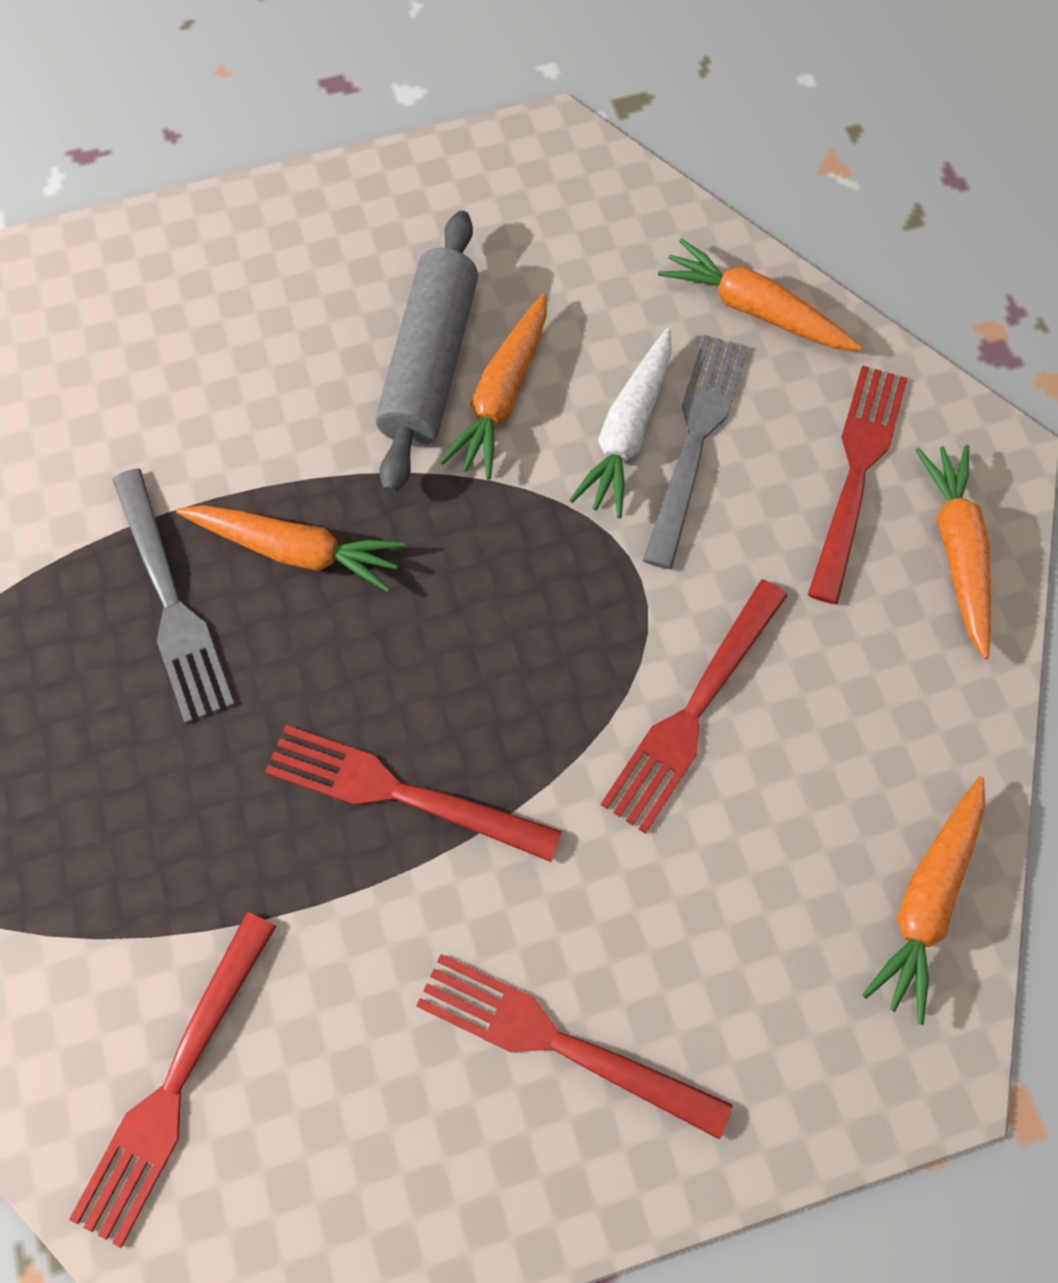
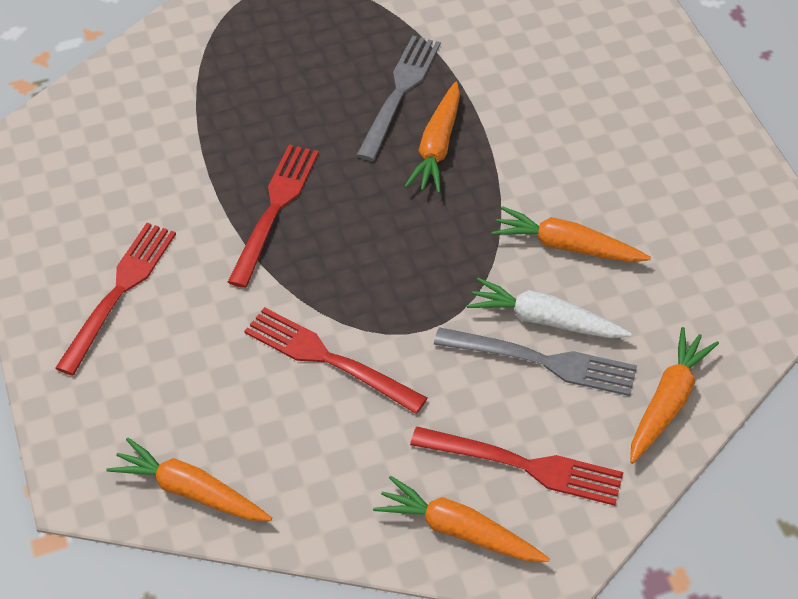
camera: 90 degrees right, 15 degrees down
red fork [69,912,277,1248] -> none
grey fork [112,468,235,724] -> grey fork turned 135 degrees clockwise [356,36,441,161]
grey rolling pin [376,211,478,494] -> none
orange carrot [915,445,991,659] -> orange carrot turned 150 degrees counterclockwise [373,476,550,562]

